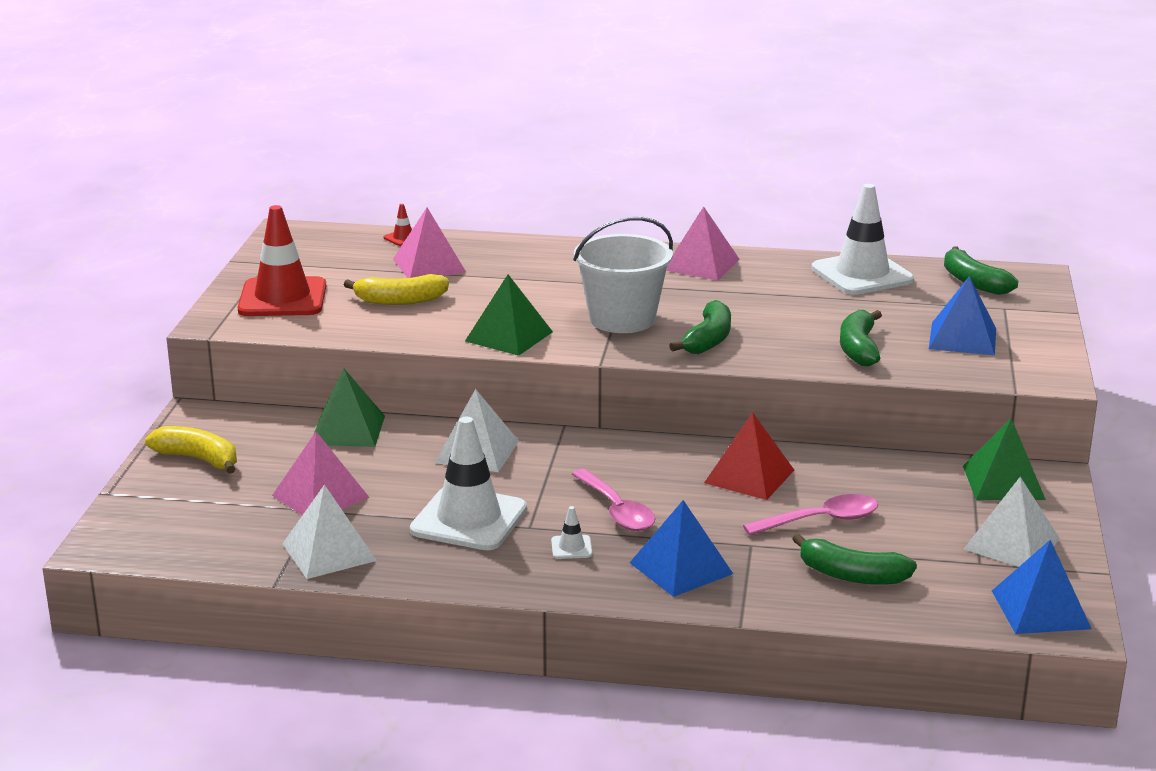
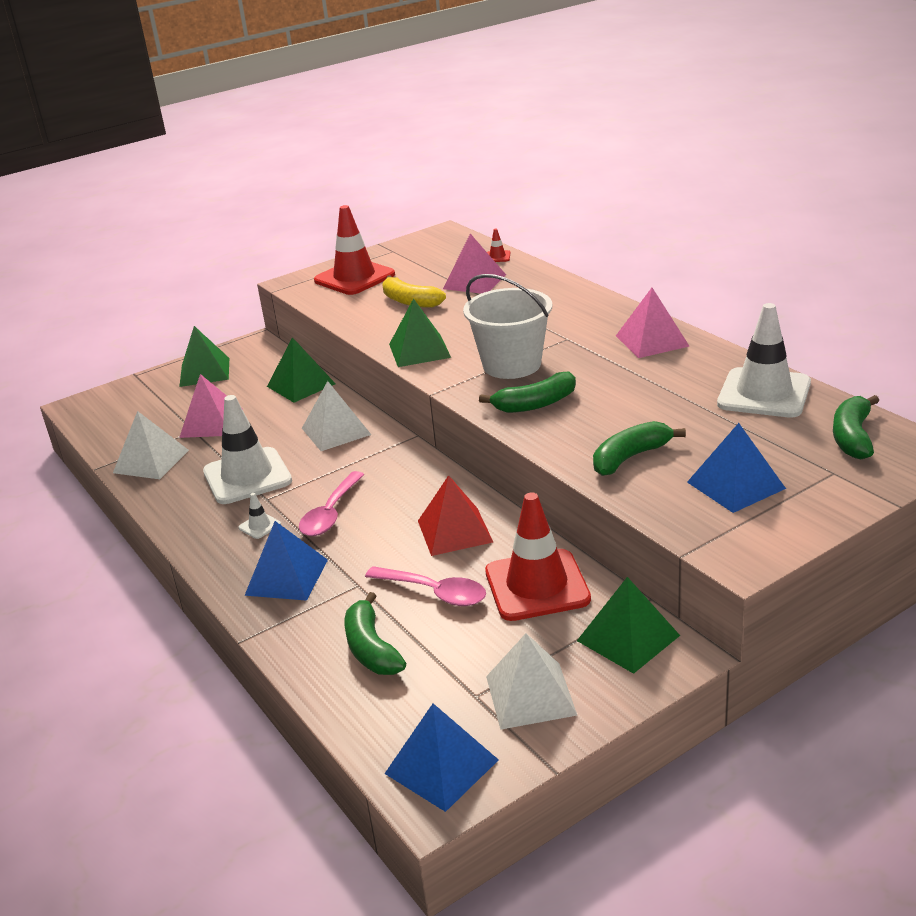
camera: 50 degrees right, 5 degrees up
yellow banana [145,426,237,474] -> green pyramid [179,326,229,387]
none -> red traffic cone [485,492,591,621]

